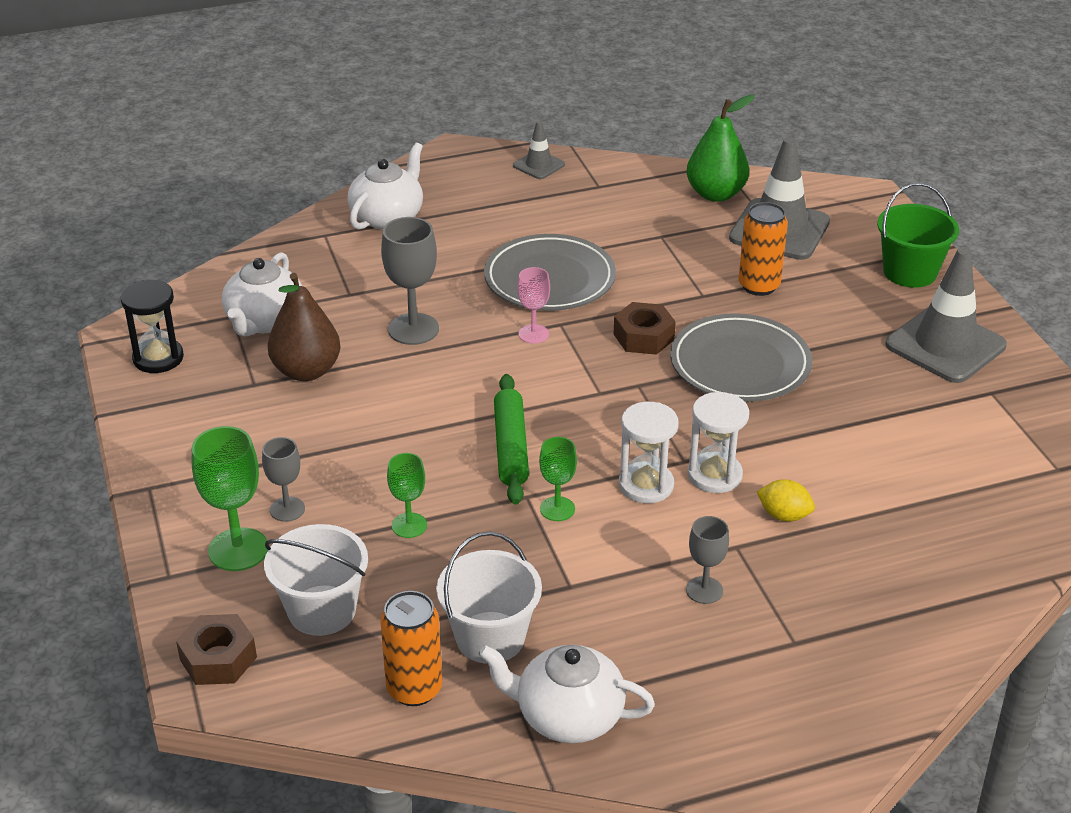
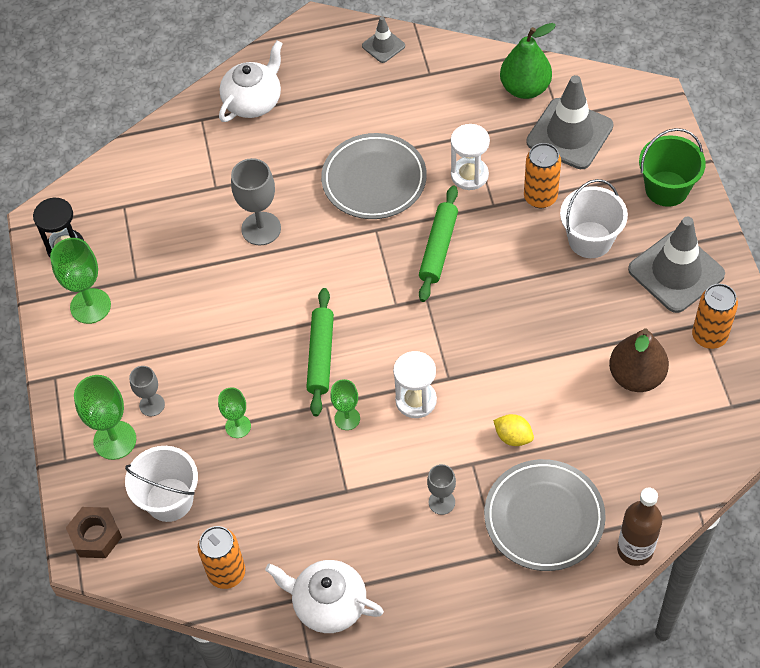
camera: 10 degrees right, 20 degrees up
white teapot [222,252,302,336] -> none
brown pear [267,273,341,381] -> brown pear moved to [609,328,669,392]
white bucket [436,531,542,664] -> white bucket moved to [560,179,628,258]
pink goblet [517,267,550,344] -> none
brown nut [614,302,676,355] -> green rolling pin [419,186,458,302]
grey plate [670,313,812,402] -> grey plate moved to [484,459,606,571]
white hourglass [688,392,749,493] -> white hourglass moved to [451,124,490,190]
none -> green goblet [50,238,111,324]
none -> brown bottle [617,488,662,566]
none -> orange can [692,284,738,349]

